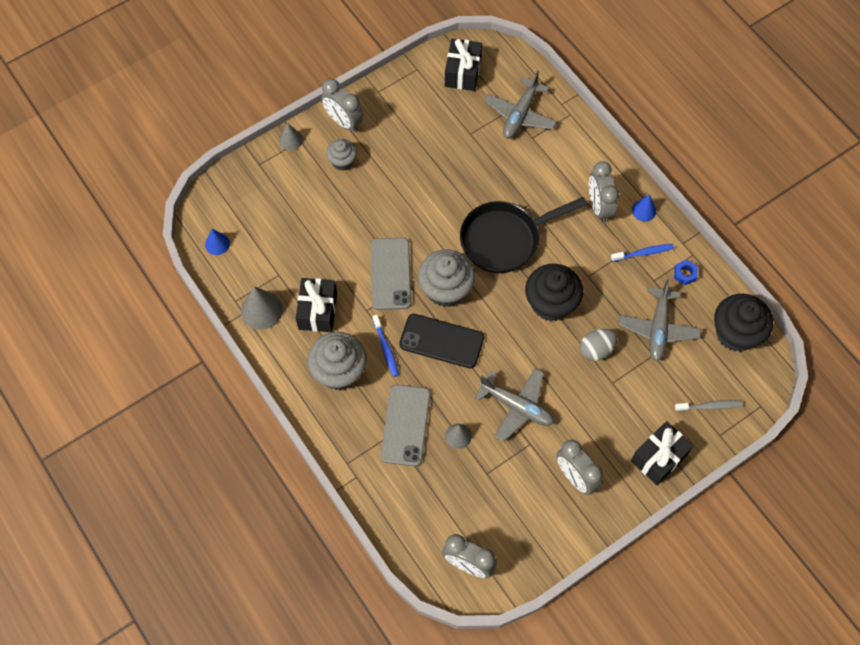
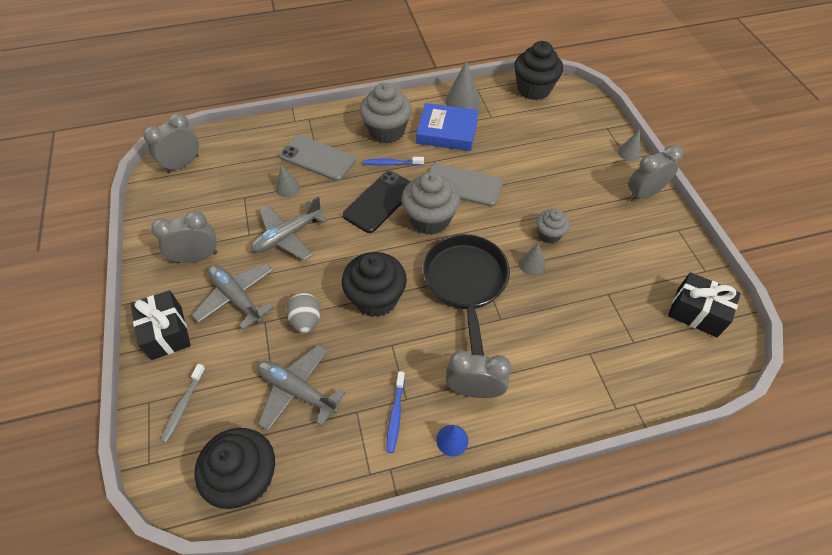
camera: 110 degrees right, 10 degrees down
blue cone [205,229,230,255] -> black cupcake [514,41,563,100]
black gift [296,278,337,332] -> blue book [416,103,479,151]
grey cupcake [326,139,357,171] -> grey cupcake moved to [536,209,570,244]
grey plane [484,70,557,138] -> grey plane moved to [192,263,274,330]
blue nut [674,260,698,285] -> none
none -> grey cone [519,243,545,275]

